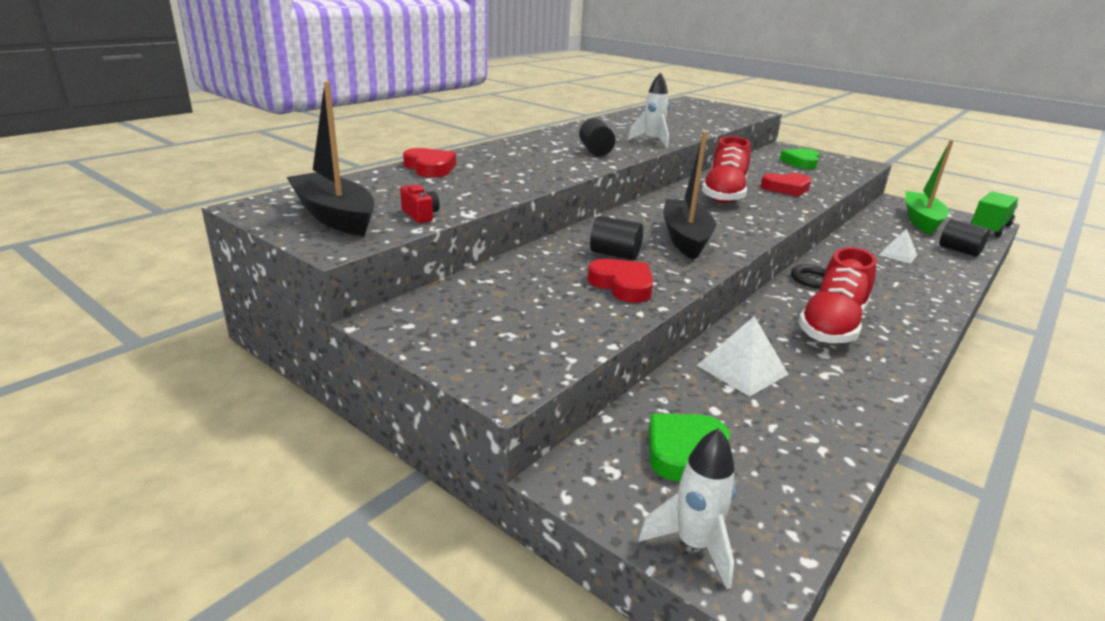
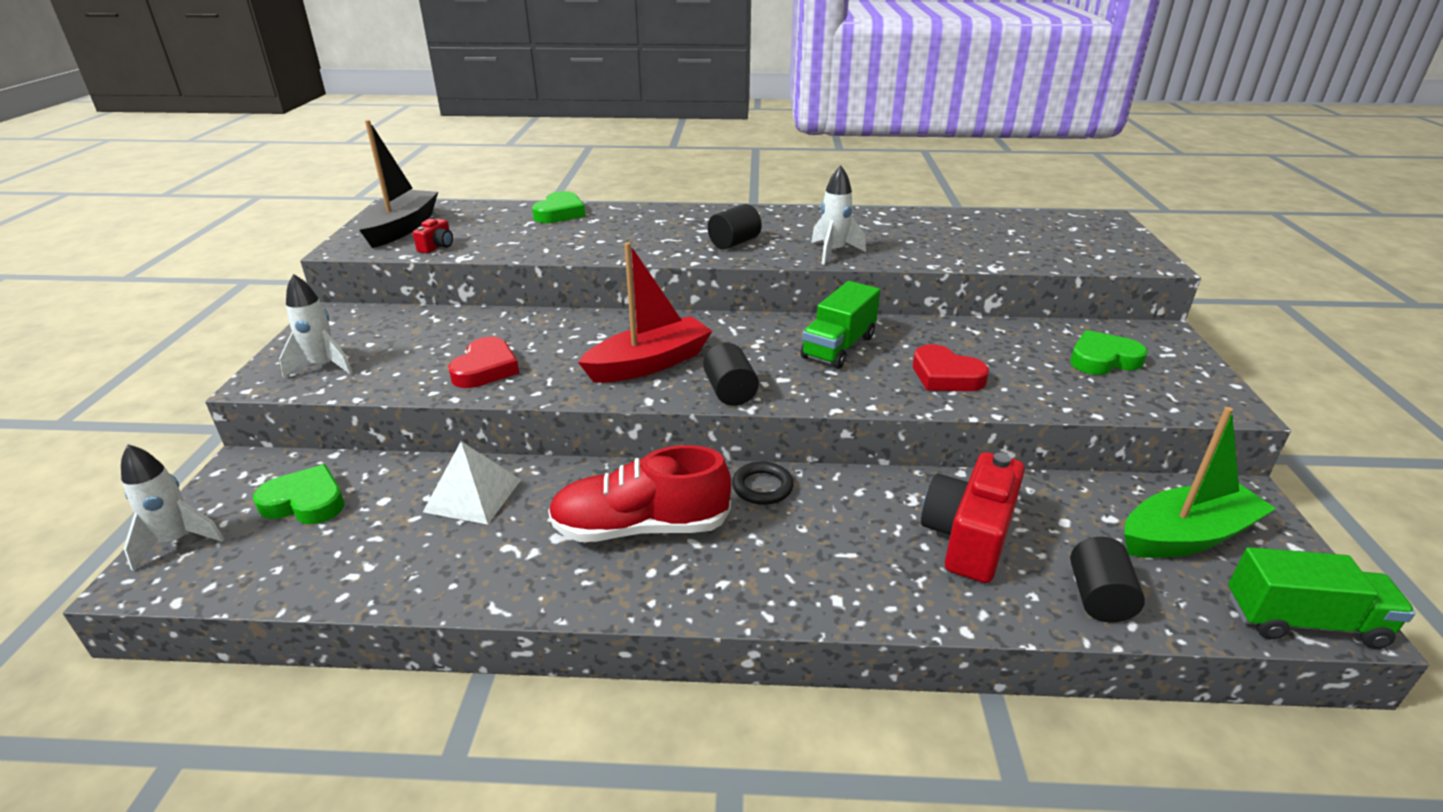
camera: 55 degrees right, 5 degrees up
red heart [403,148,456,177] -> green heart [532,191,586,223]
black cylinder [590,216,643,260] -> black cylinder moved to [703,343,759,406]
black boat [663,131,716,260] -> red boat [578,242,712,383]
red shoe [702,136,751,203] -> green truck [801,281,880,369]
white pyramid [879,229,917,264] -> red camera [921,452,1025,583]
none -> white rocket [279,274,353,378]

